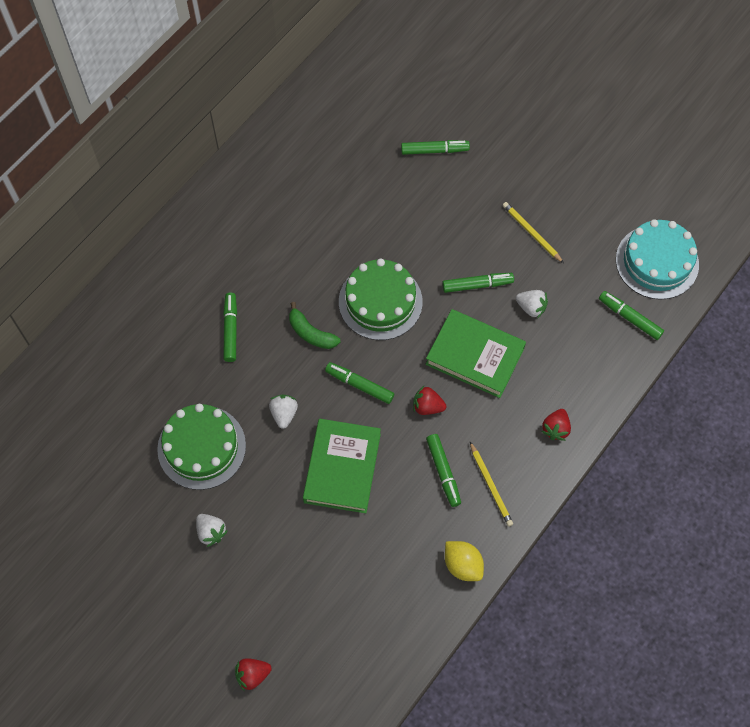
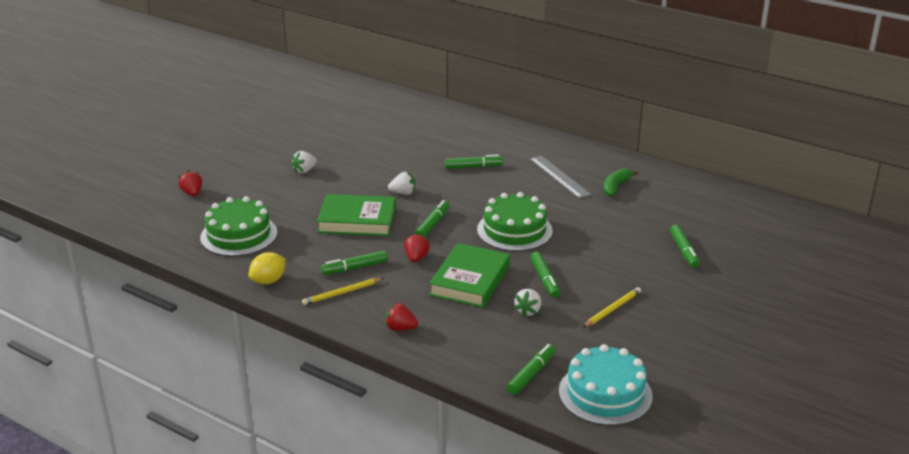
camera: 85 degrees right, 35 degrees down
green cake [157,404,246,490] -> green cake moved to [200,196,277,256]
green banana [289,302,340,349] -> green banana moved to [603,168,638,196]
none -> grey ruler [530,155,591,199]

